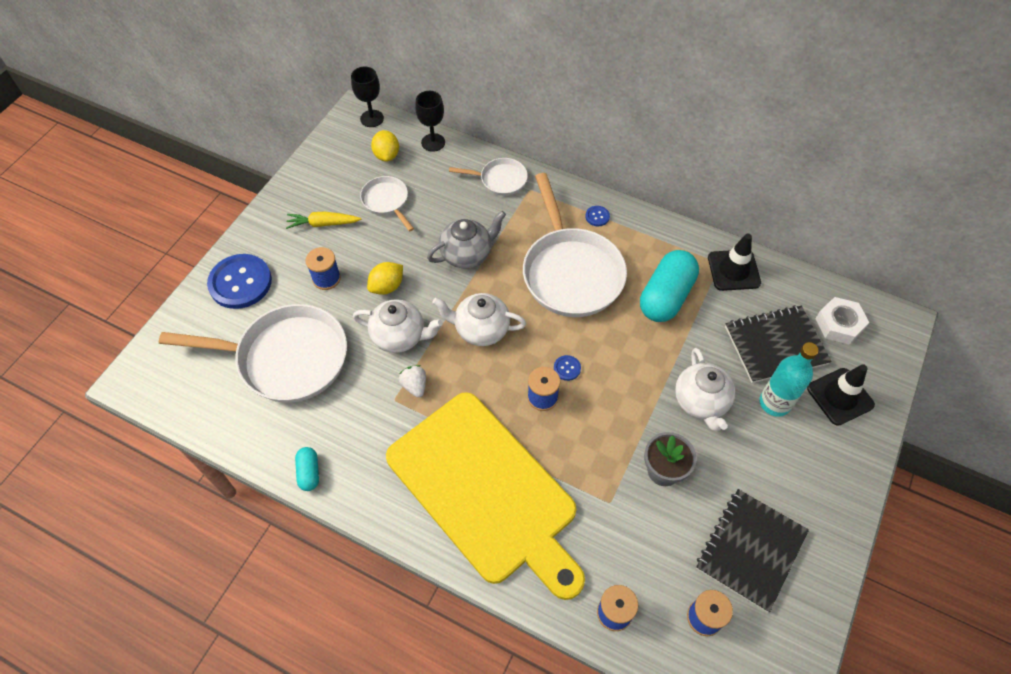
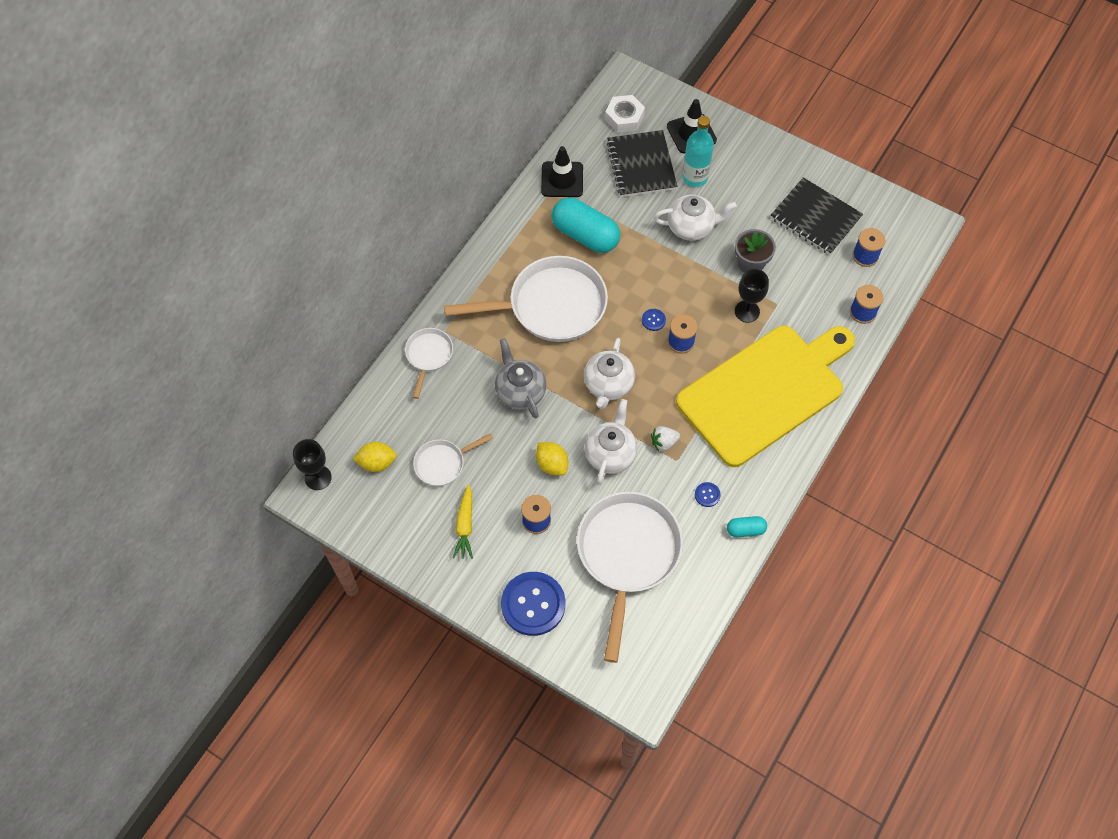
camera: 85 degrees left, 5 degrees up
black goblet [415,91,445,152] -> black goblet moved to [735,269,769,323]
blue button [585,206,610,226] -> blue button moved to [695,482,721,507]

